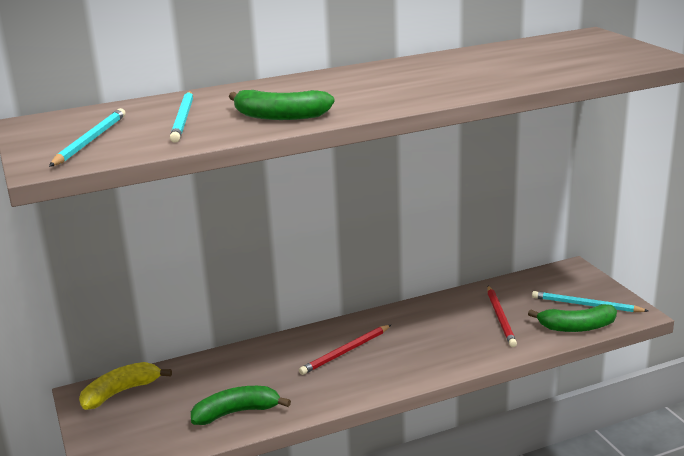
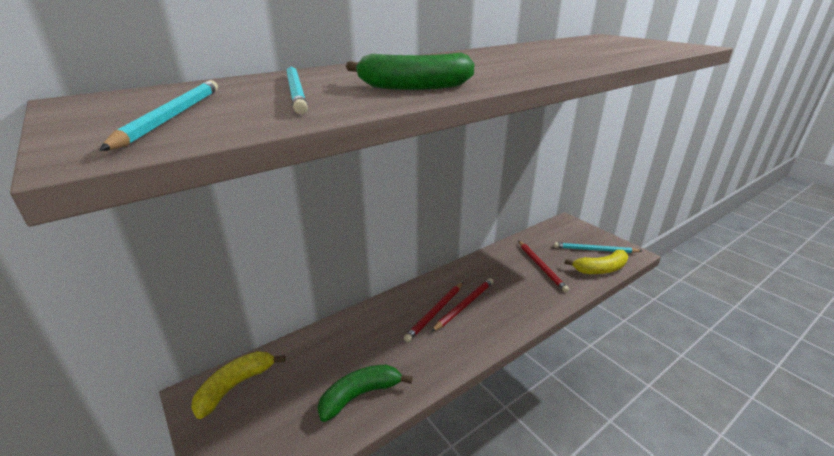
camera: 15 degrees left, 5 degrees up
green banana [528,304,617,332] -> yellow banana [564,250,628,274]
none -> red pencil [431,278,494,332]

